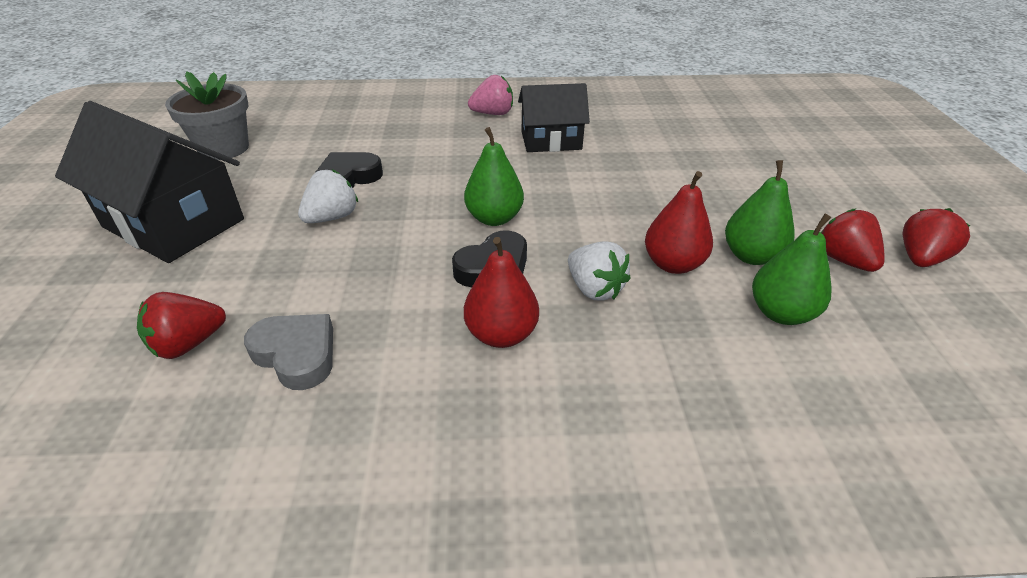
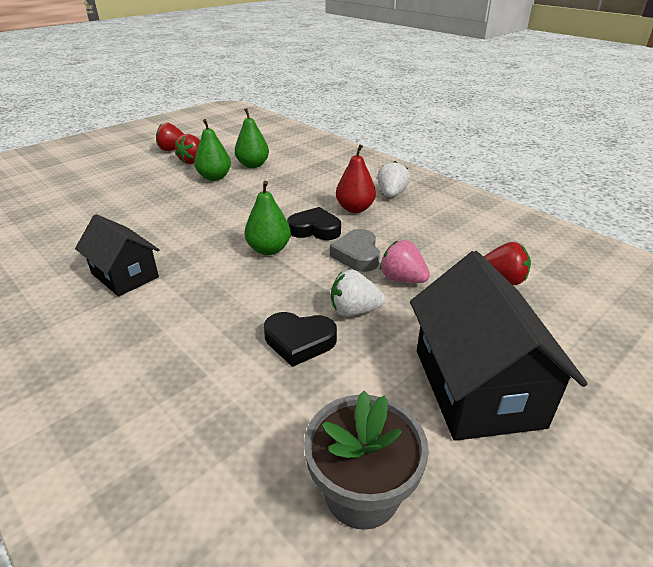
camera: 130 degrees left, 5 degrees down
grey heart [244,314,333,390] -> grey heart moved to [330,229,380,272]
pink strawberry [468,75,513,115] -> pink strawberry moved to [380,240,430,283]
white strawberry [568,241,631,301] -> white strawberry moved to [377,161,410,197]
red pear [645,171,713,274] -> none

